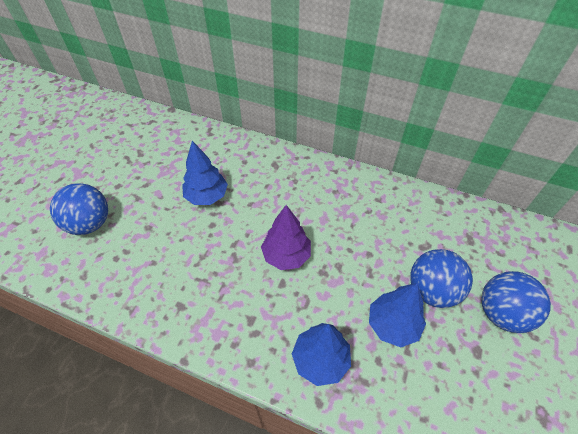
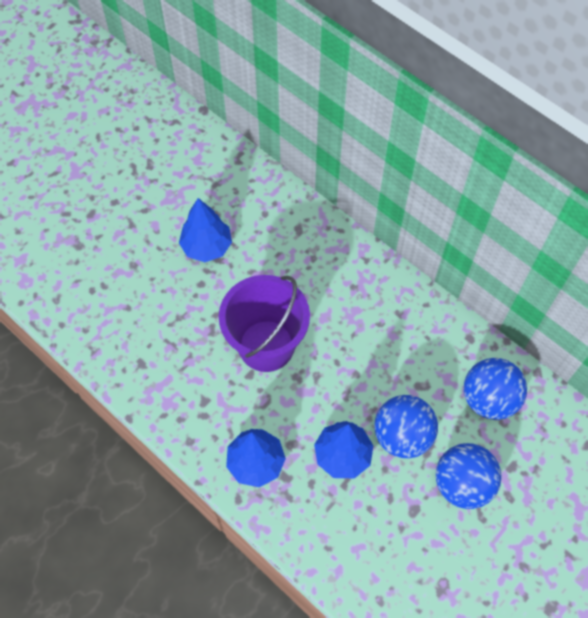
camera: 20 degrees right, 10 degrees up
blue ball [50,183,108,235] -> blue ball moved to [464,358,527,420]
purple tree [261,205,311,270] -> purple bucket [219,275,310,372]

